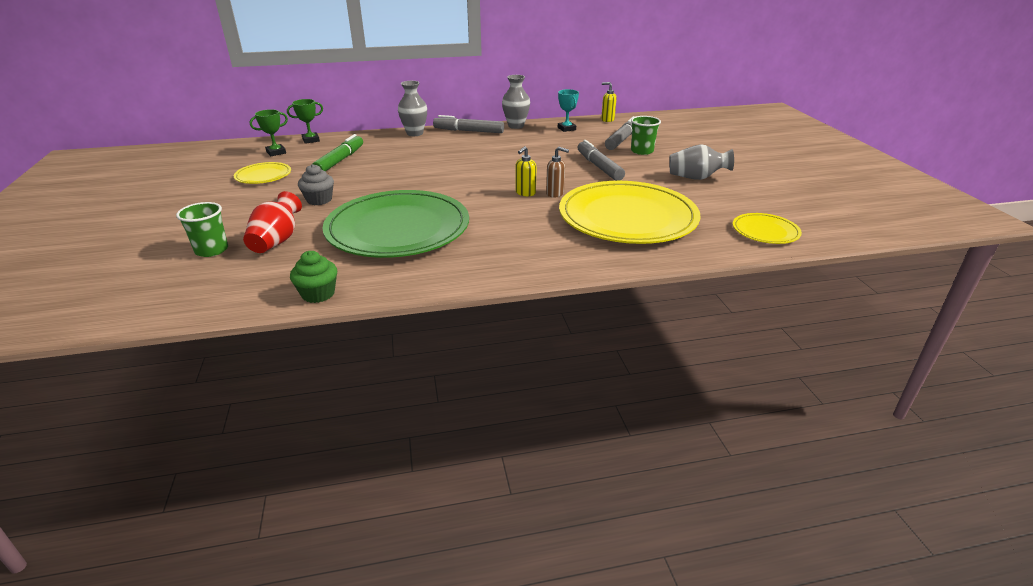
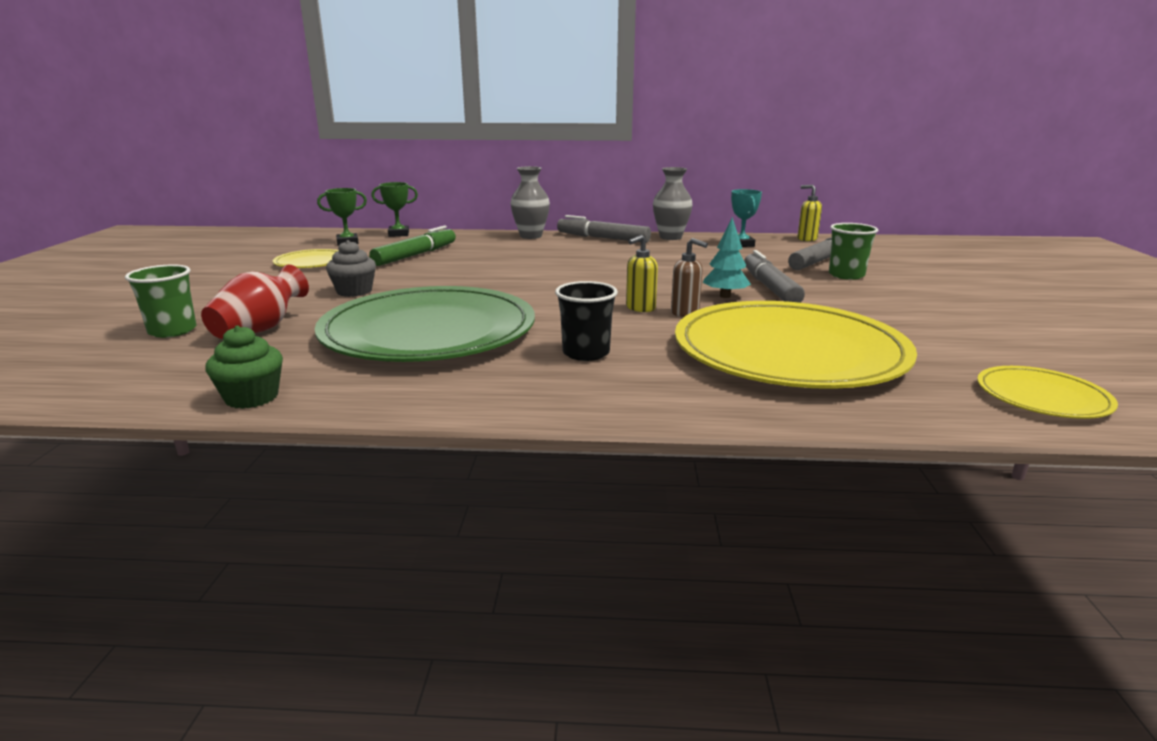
camera: 15 degrees right, 10 degrees down
grey vase [669,144,734,180] -> none
none -> black cup [555,281,618,361]
none -> turquoise tree [703,217,751,298]

